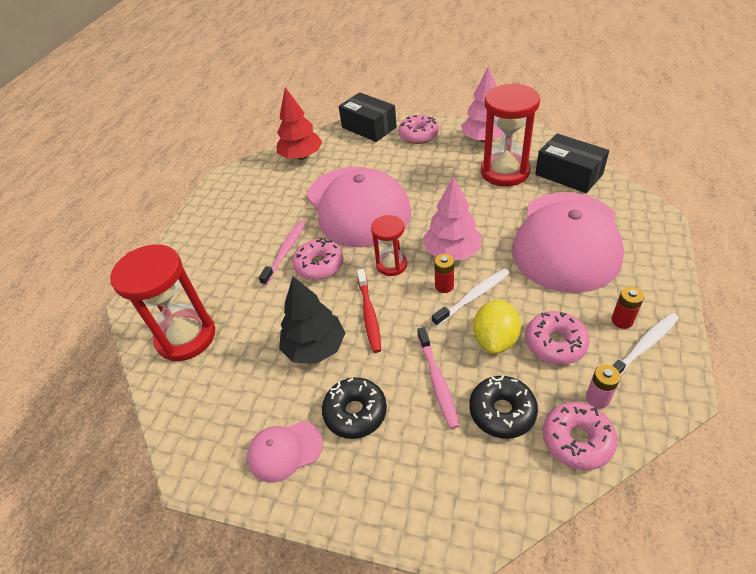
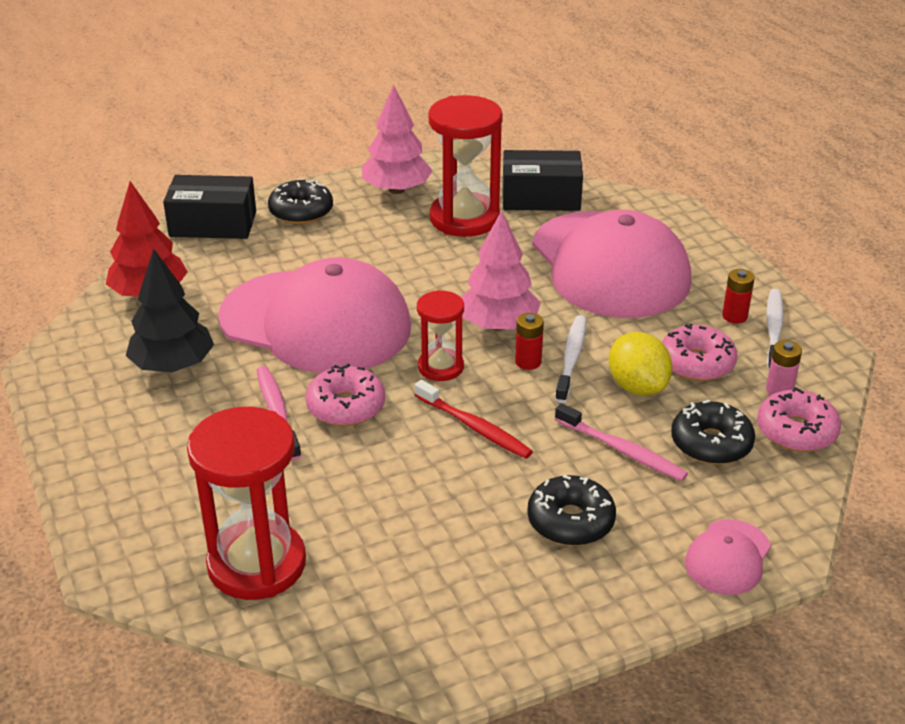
camera: 45 degrees left, 10 degrees down
pink cap [247,421,323,482] -> pink cap moved to [685,519,771,595]
black tree [279,277,345,364] -> black tree moved to [126,249,214,372]
pink donut [398,115,439,144] -> black donut [268,180,333,224]

